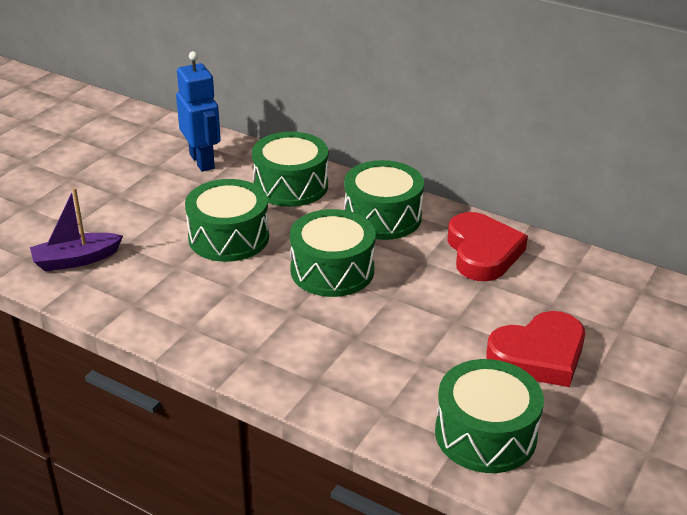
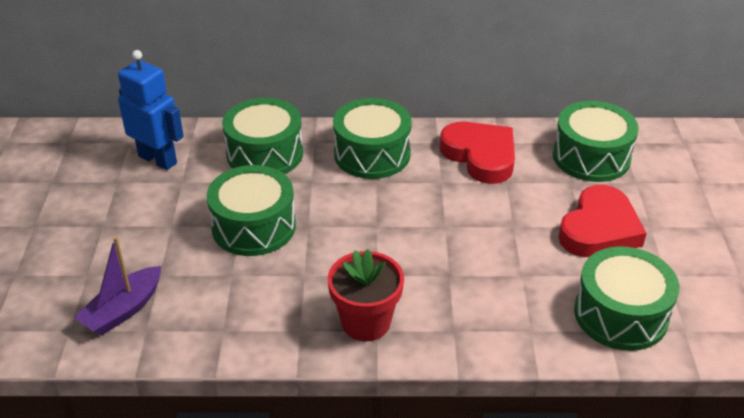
camera: 30 degrees left, 5 degrees up
green drum [290,209,376,297] -> green drum moved to [553,101,639,182]
none -> red flower pot [328,249,404,341]

